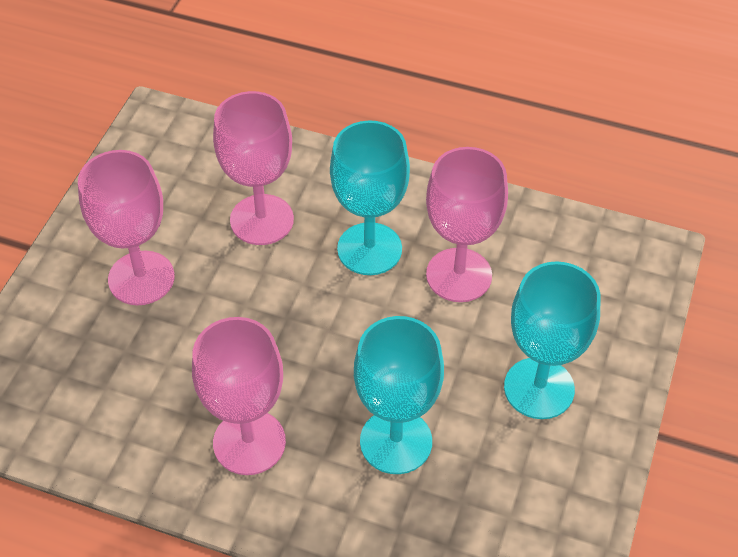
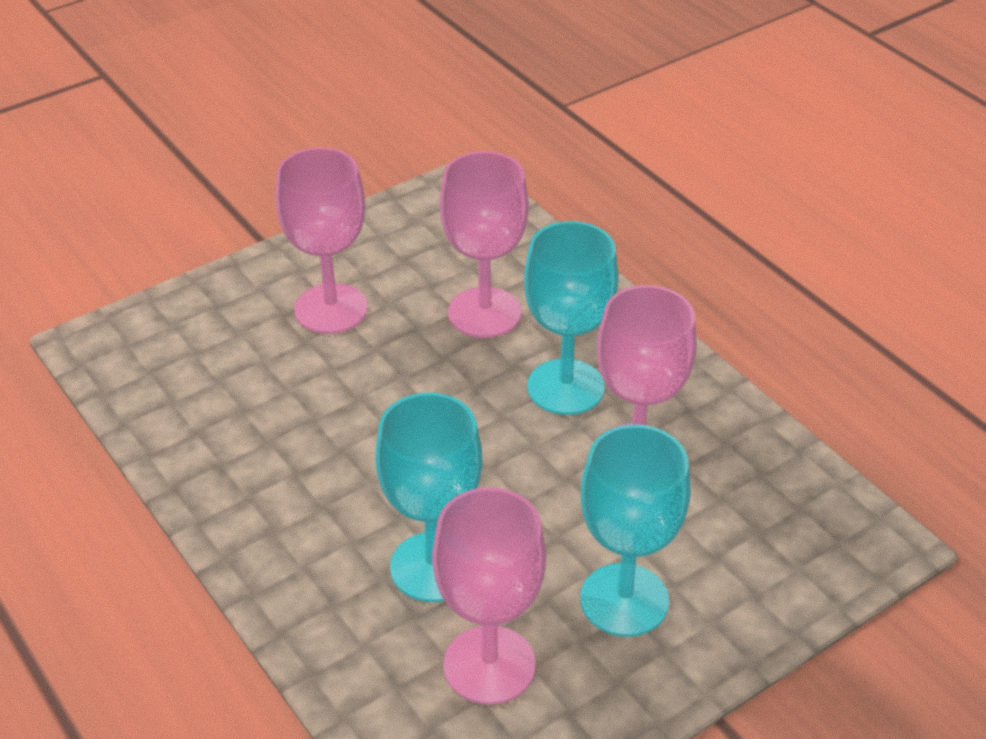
camera: 35 degrees right, 10 degrees down
pink goblet [192,317,286,475] -> pink goblet moved to [432,487,546,705]

